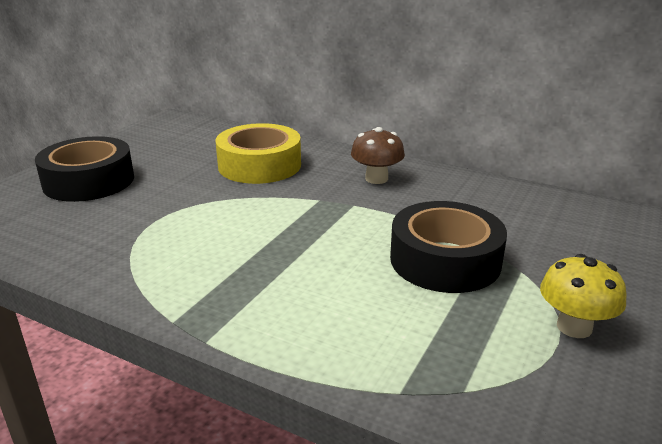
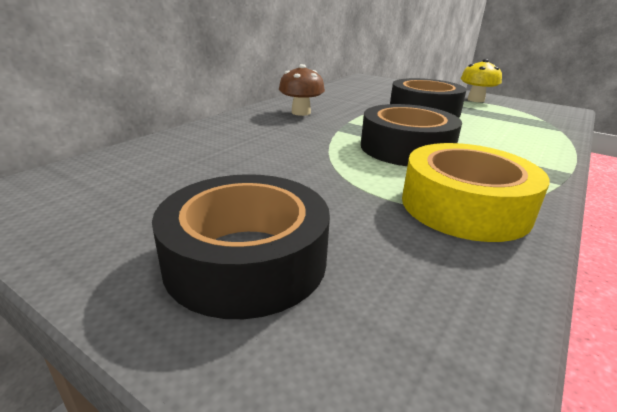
camera: 85 degrees left, 0 degrees up
yellow tape [215,123,301,184] -> yellow tape moved to [402,143,550,242]
none -> black tape [361,104,462,166]

